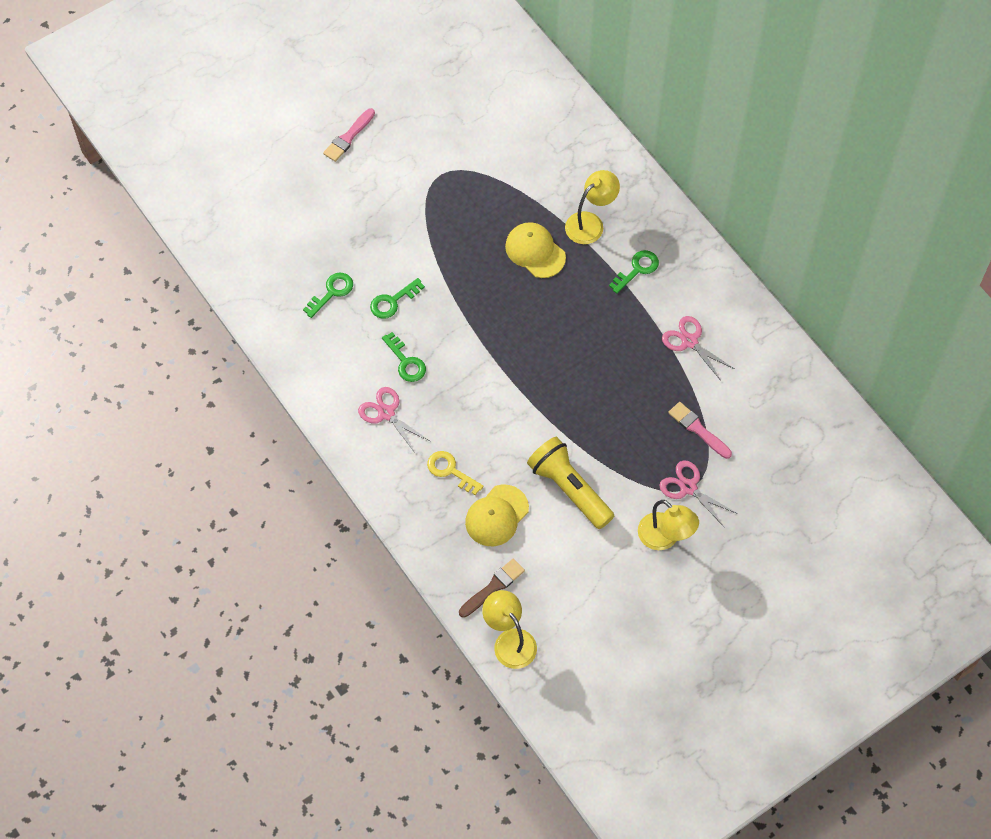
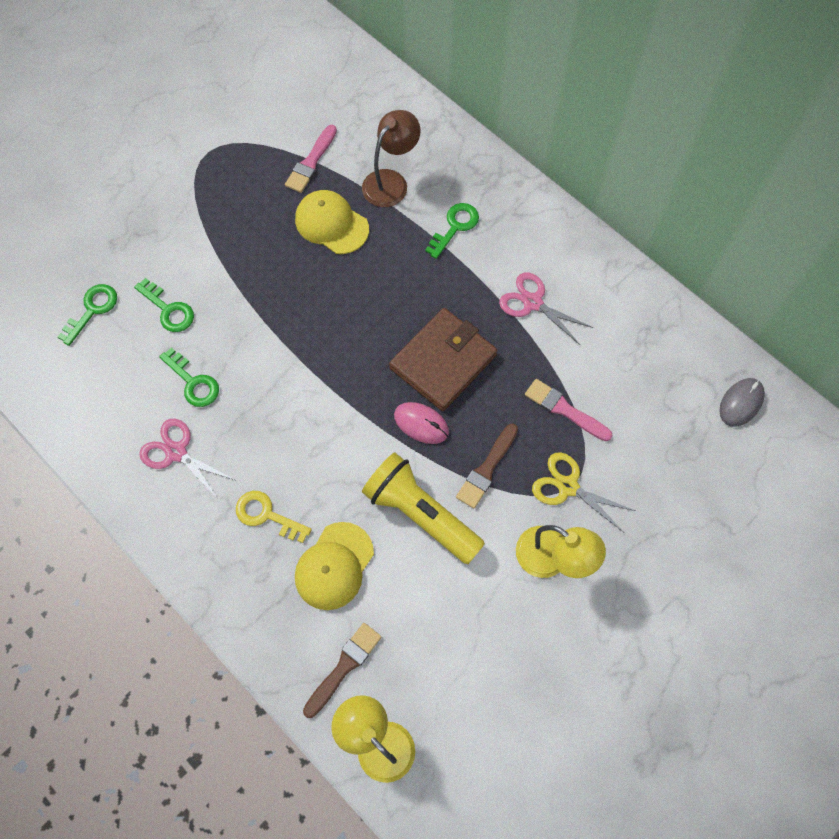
camera: 10 degrees left, 5 degrees up
pink brush [323,108,375,162] -> pink brush moved to [285,125,337,193]
green key [370,278,425,319] -> green key turned 90 degrees counterclockwise [134,278,194,332]
yellow lamp [565,170,620,244] -> brown lamp [362,110,421,207]
pink scissors [659,461,738,528] -> yellow scissors [532,452,635,532]
none -> brown wallet [389,308,497,411]
none -> pink mouse [394,402,449,444]
none -> brown brush [456,424,518,509]
none -> grey mouse [719,378,765,427]

